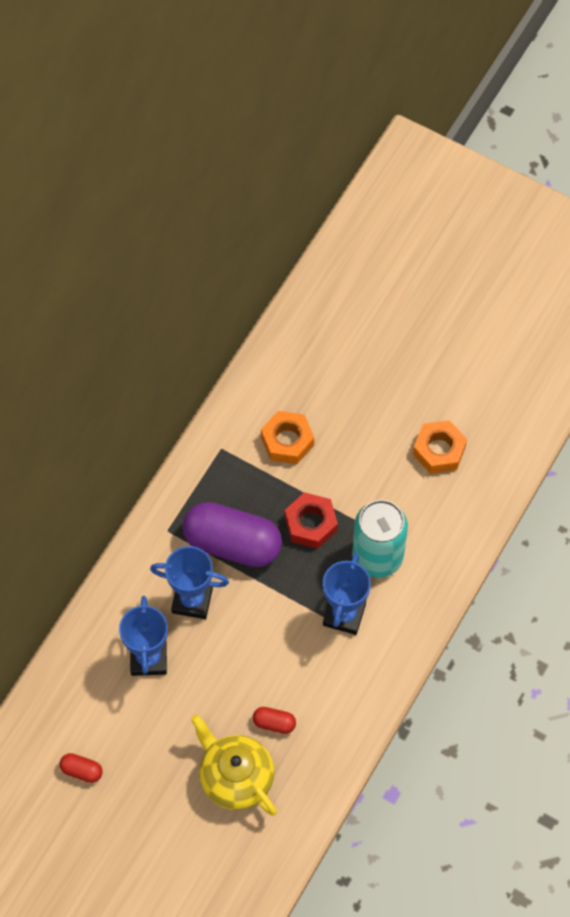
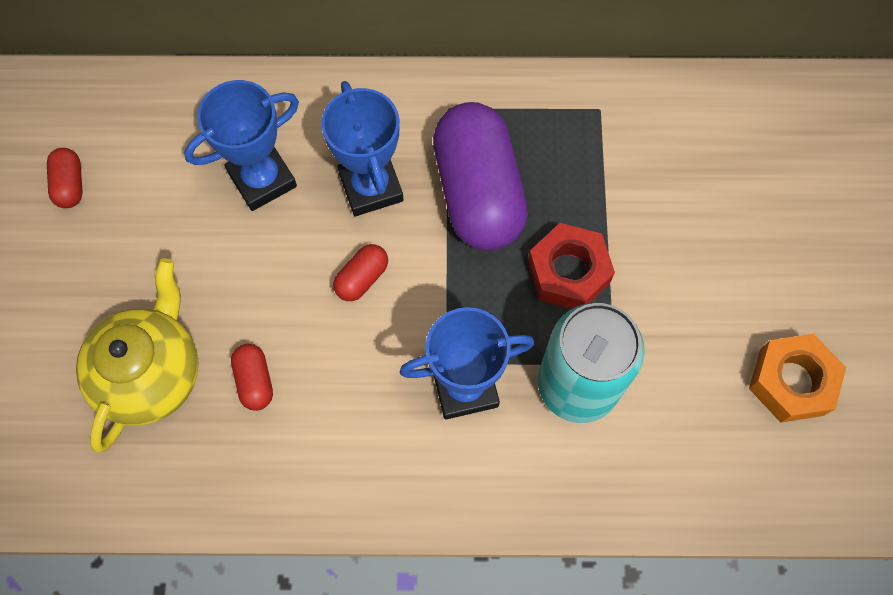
camera: 60 degrees right, 5 degrees up
orange nut [261,411,314,464] -> none
none -> red capsule [333,244,388,301]

